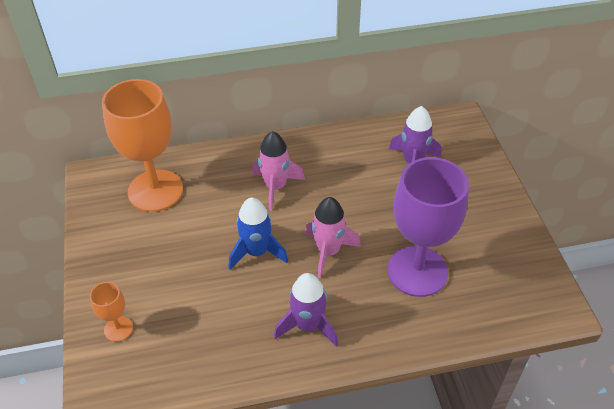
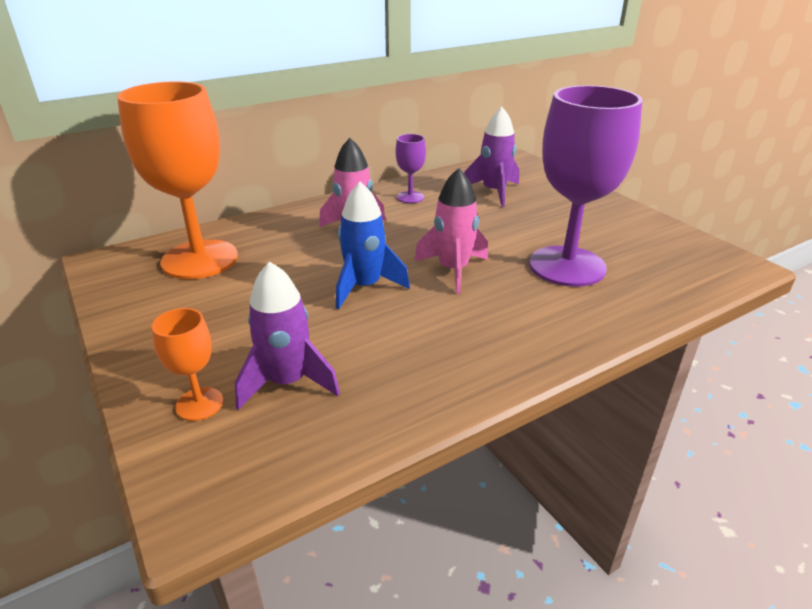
camera: 20 degrees left, 15 degrees down
purple rocket [274,273,338,347] -> purple rocket moved to [235,261,340,410]
none -> purple goblet [396,134,426,203]

